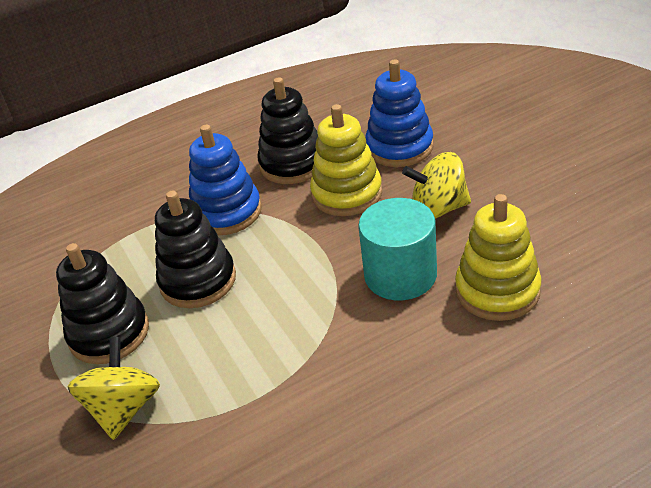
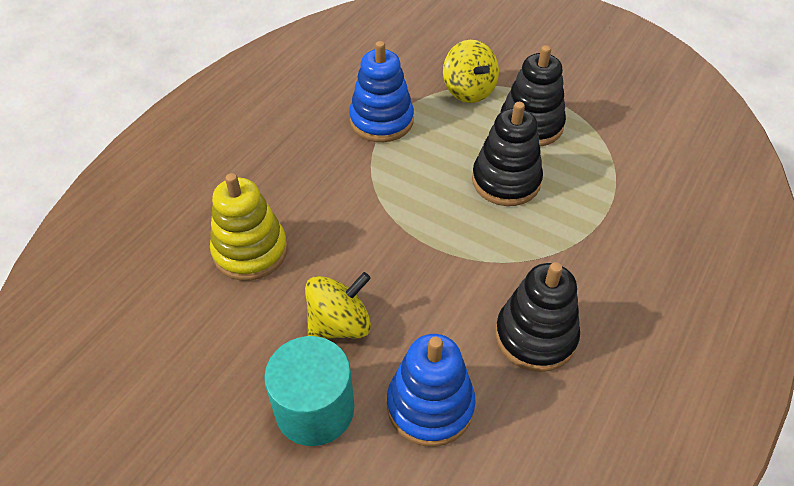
camera: 145 degrees right, 10 degrees up
blue stacking toy [189,125,262,235] -> blue stacking toy moved to [349,41,414,142]
yellow stacking toy [310,104,382,216] -> none
turquoise cylinder [358,198,437,300] -> turquoise cylinder moved to [264,336,354,446]

